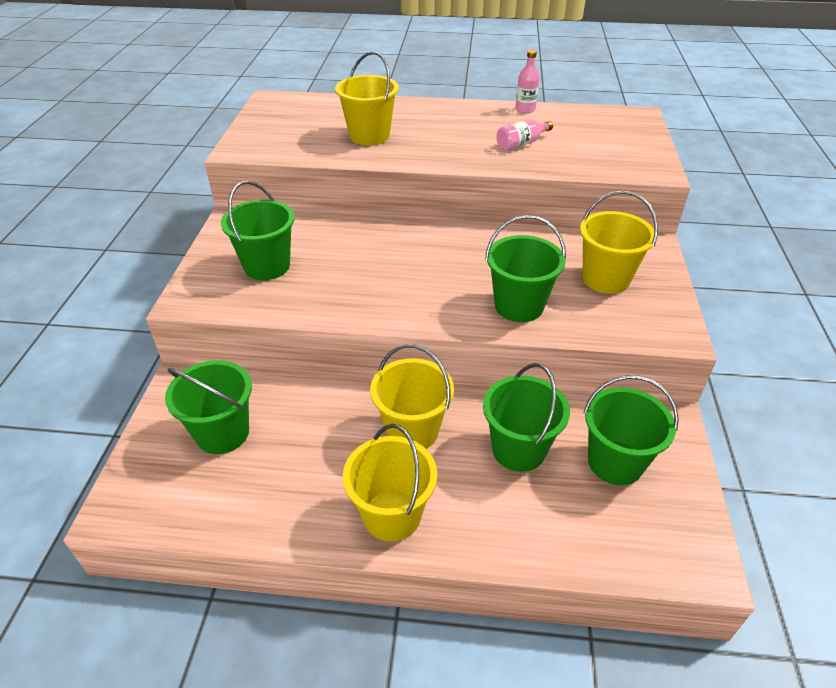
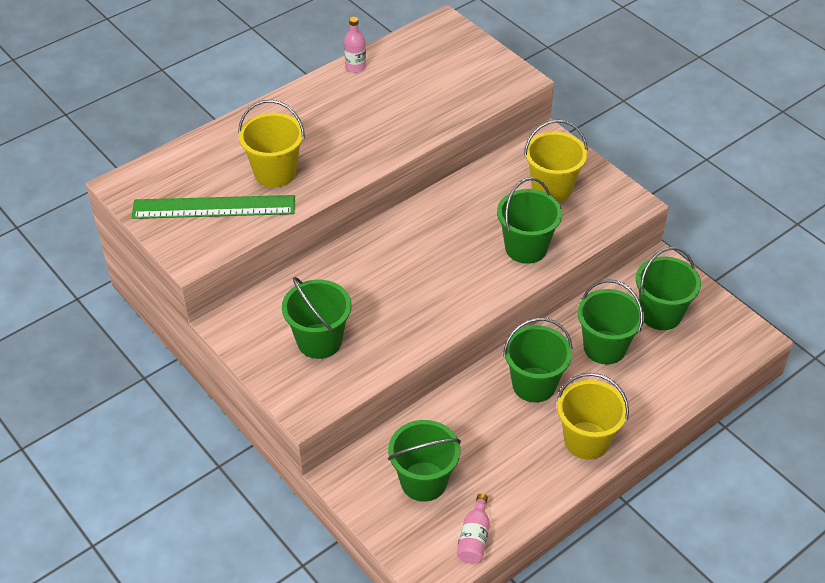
camera: 45 degrees left, 5 degrees up
yellow bucket [370,344,454,449] -> green bucket [503,318,573,403]
pink bottle [496,120,553,150] -> pink bottle moved to [457,494,490,564]
none -> green ruler [131,195,295,219]

